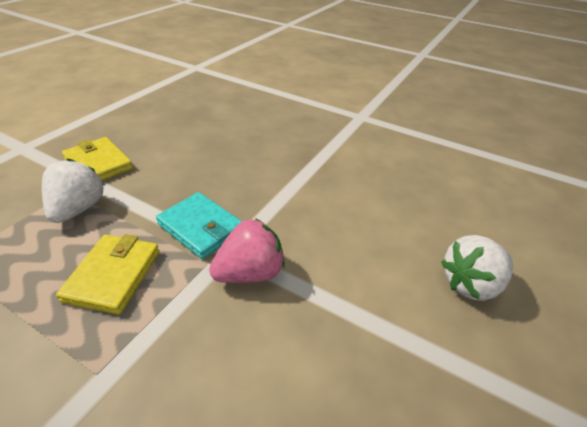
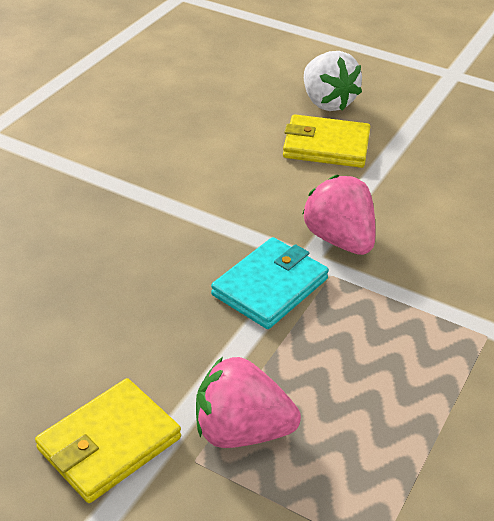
camera: 90 degrees left, 0 degrees up
white strawberry [42,159,104,223] -> pink strawberry [196,357,301,448]
yellow wallet [56,234,160,315] -> yellow wallet moved to [283,114,371,168]

